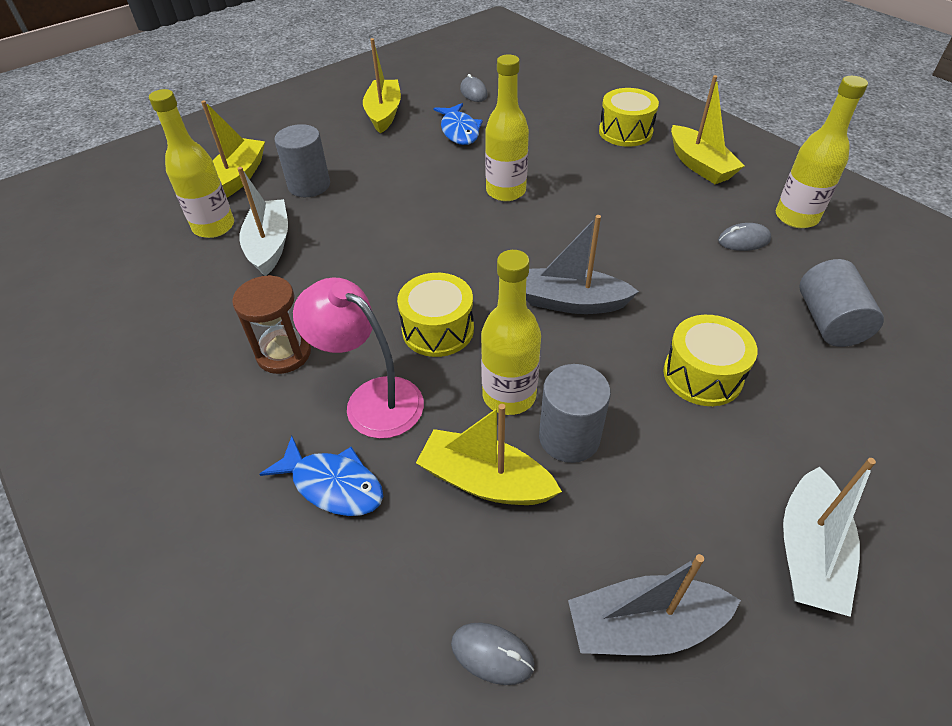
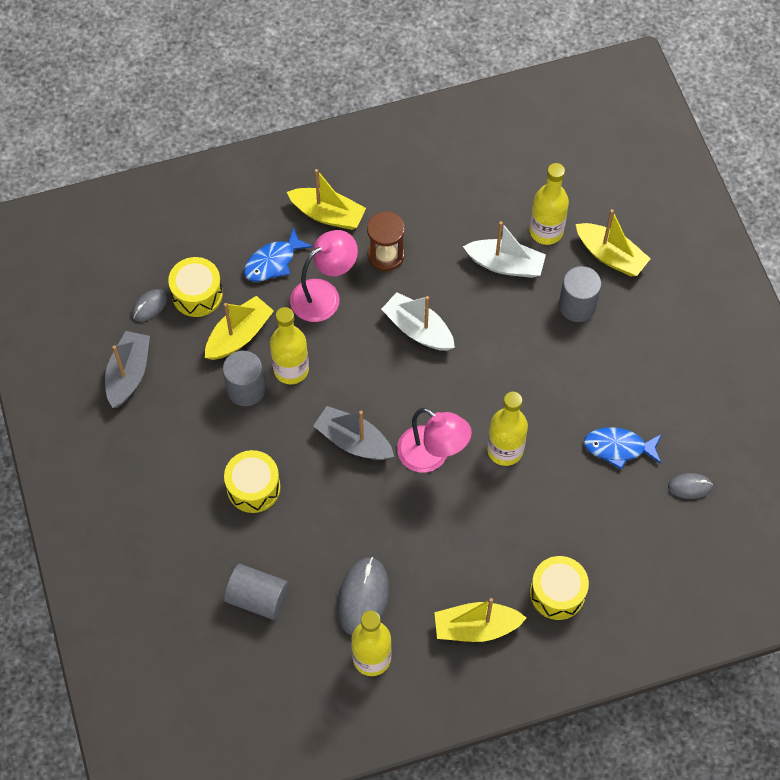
camera: 110 degrees right, 15 degrees up
yellow boat [363,38,401,134] -> yellow boat moved to [287,169,366,230]
yellow drum [397,273,474,357] -> yellow drum moved to [168,257,223,317]
grey boat [526,215,639,314] -> grey boat turned 90 degrees counterclockwise [313,406,394,460]
grey mouse [718,223,771,251] -> grey mouse [337,557,389,636], size x1.81
white boat [783,458,876,617] -> white boat moved to [381,292,455,351]
none -> pink lamp [397,407,472,472]

